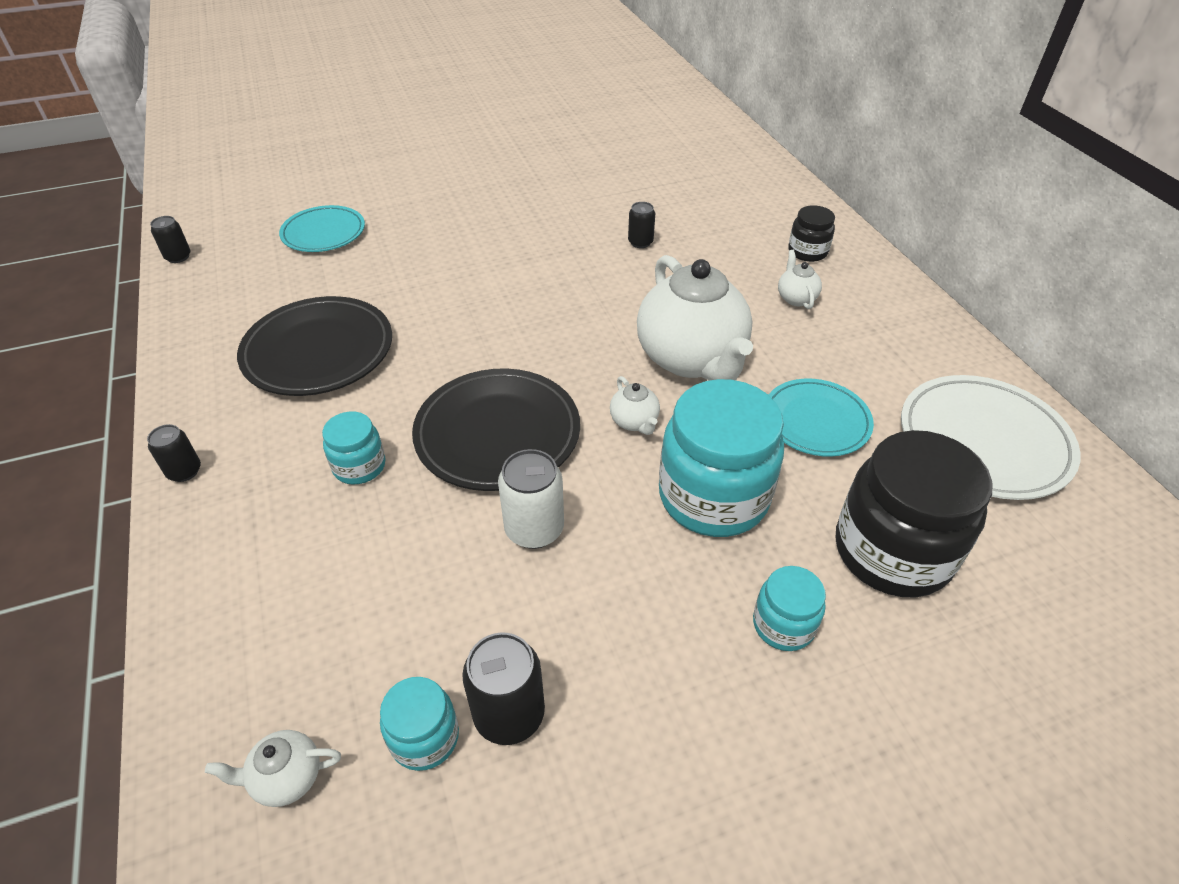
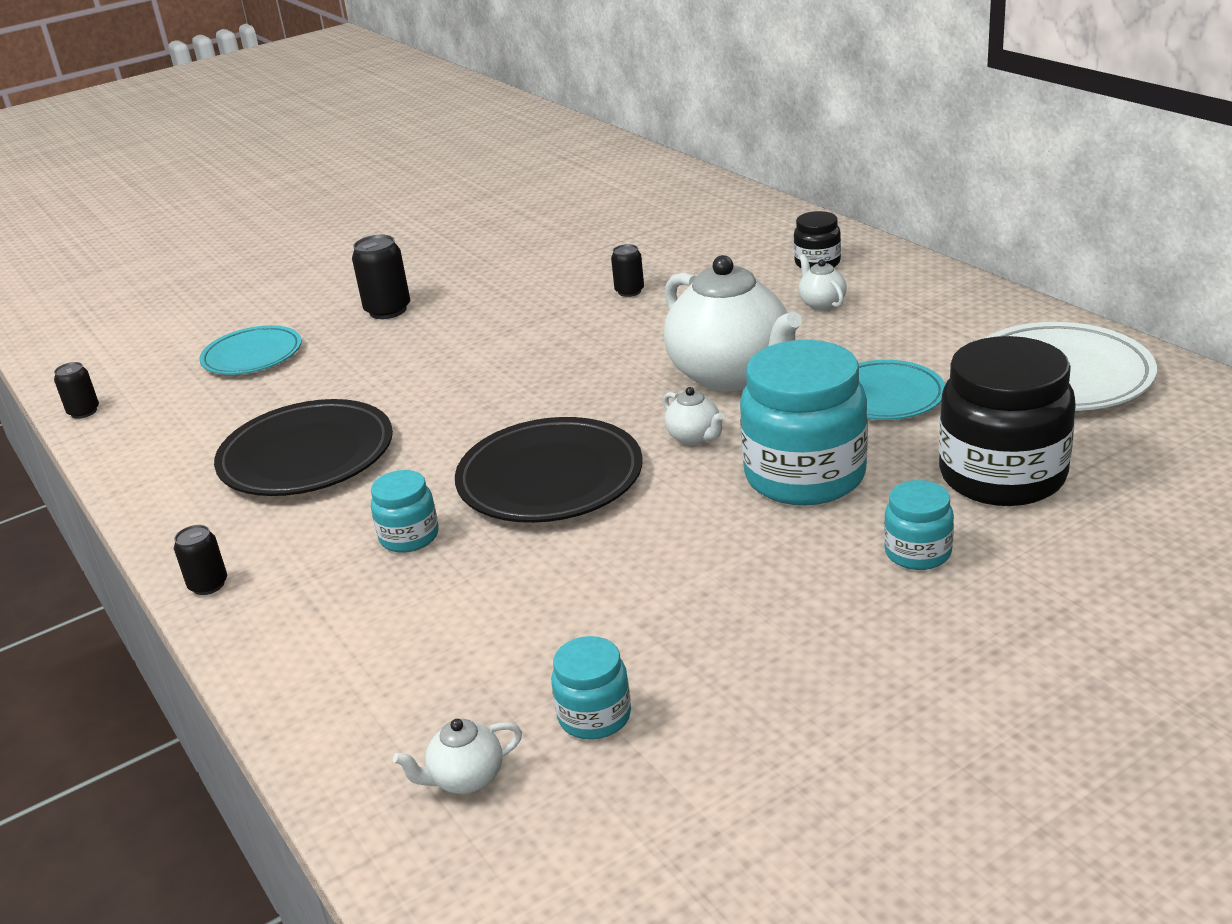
camera: 10 degrees left, 15 degrees down
black can [462,632,545,745] -> black can moved to [352,235,410,319]
white can [498,449,564,549] -> none

